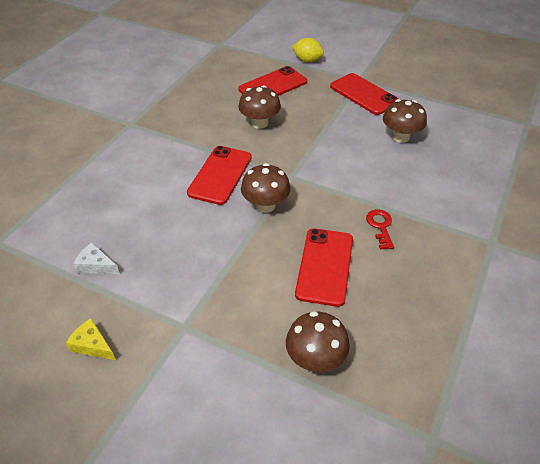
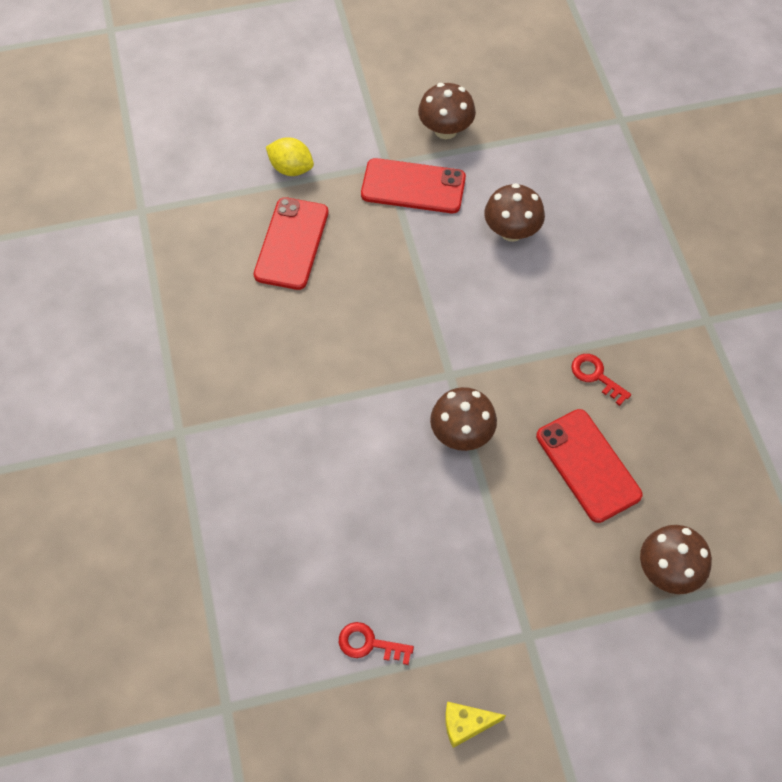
camera: 40 degrees left, 15 degrees up
white cheese [73,243,120,274] -> red key [339,622,414,665]
red phone [187,146,252,205] -> none
brown mushroom [239,85,281,129] -> brown mushroom moved to [418,83,476,139]
yellow lemon [292,38,324,63] -> yellow lemon turned 45 degrees clockwise [266,137,314,176]

